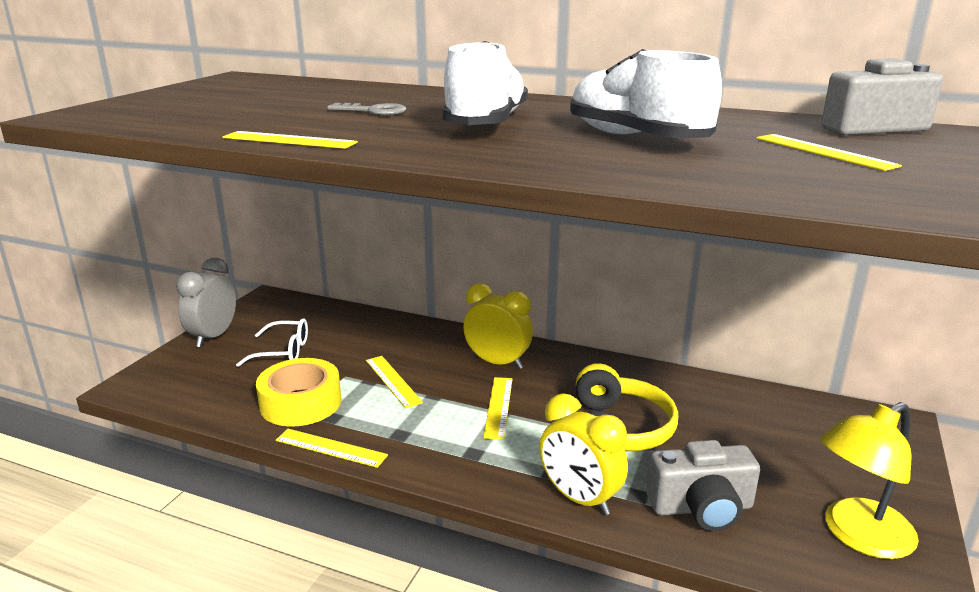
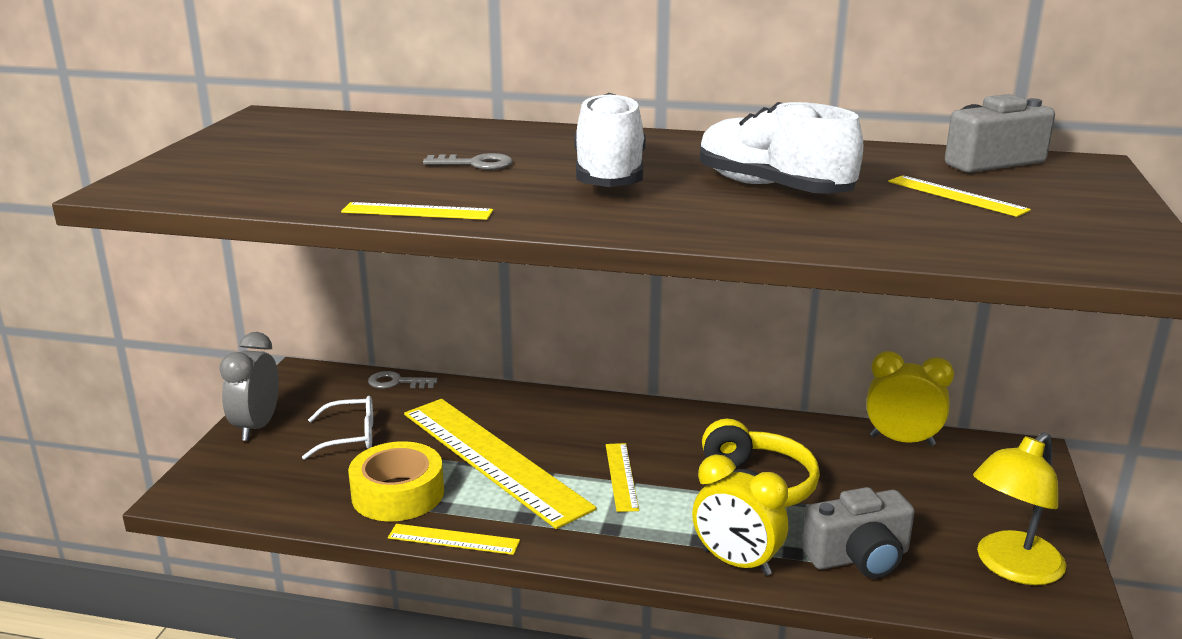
camera: 10 degrees left, 0 degrees up
yellow ruler [366,356,423,408] -> yellow ruler [404,399,596,529], size x2.27
yellow clock [463,283,533,369] -> yellow clock moved to [866,351,954,446]
none -> grey key [368,371,438,389]

